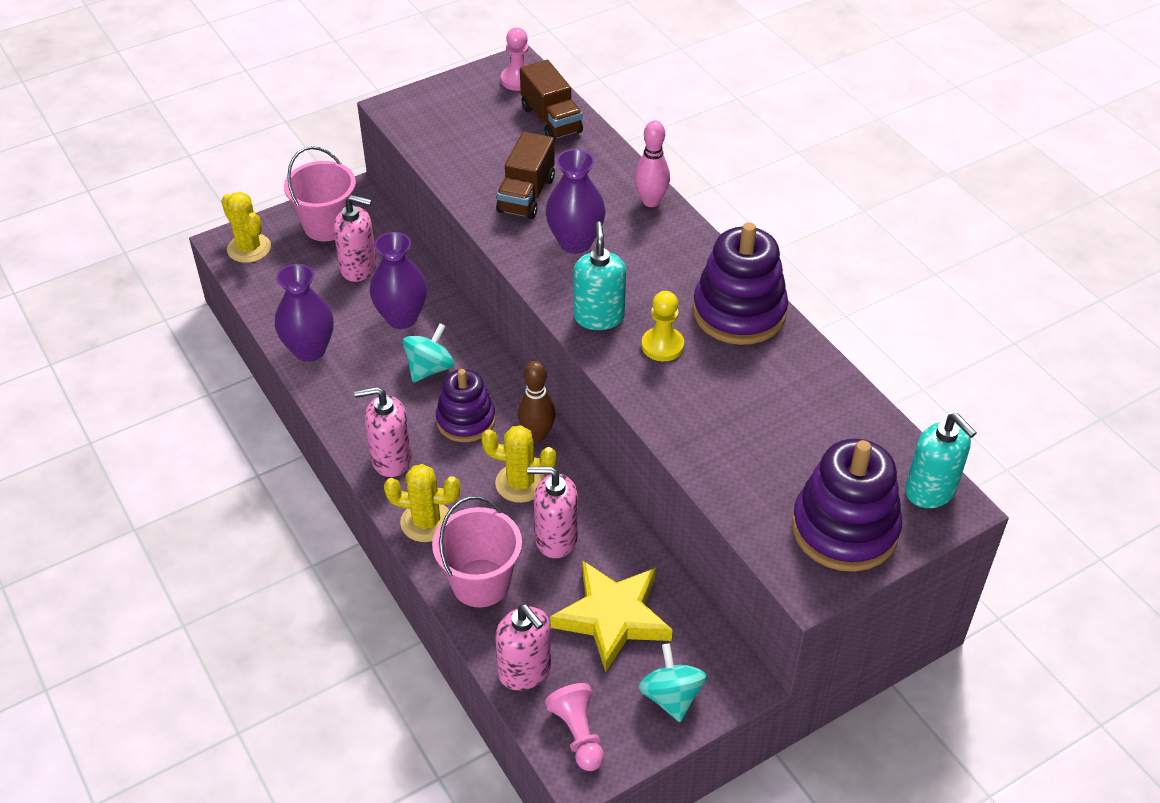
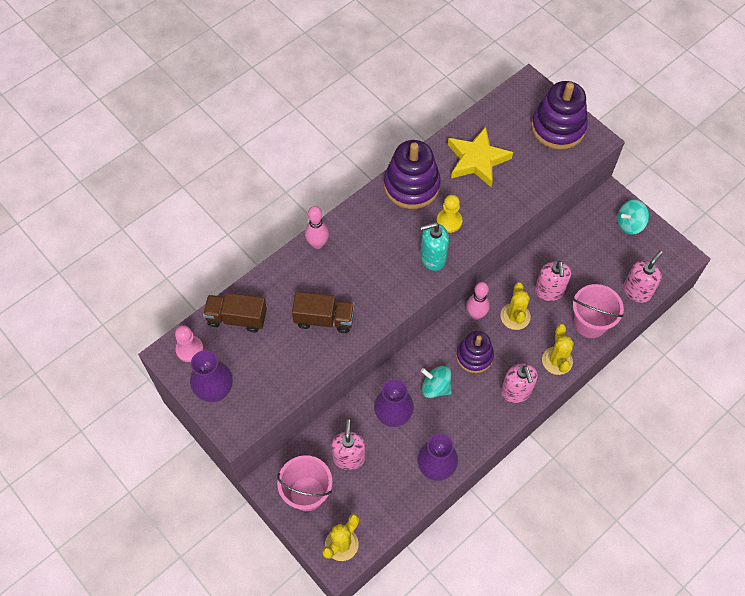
camera: 100 degrees left, 15 degrees up
brown bowling pin [518,361,555,442] -> pink bowling pin [466,282,490,320]
brown truck [520,60,583,140] -> brown truck turned 135 degrees counterclockwise [203,293,267,332]
purple vase [545,149,606,254] -> purple vase moved to [190,350,233,402]
pink pawn [545,683,604,771] -> none
yellow star [550,560,673,672] -> yellow star moved to [448,127,513,187]
turquoise soap dispenser [905,413,977,508] -> none

